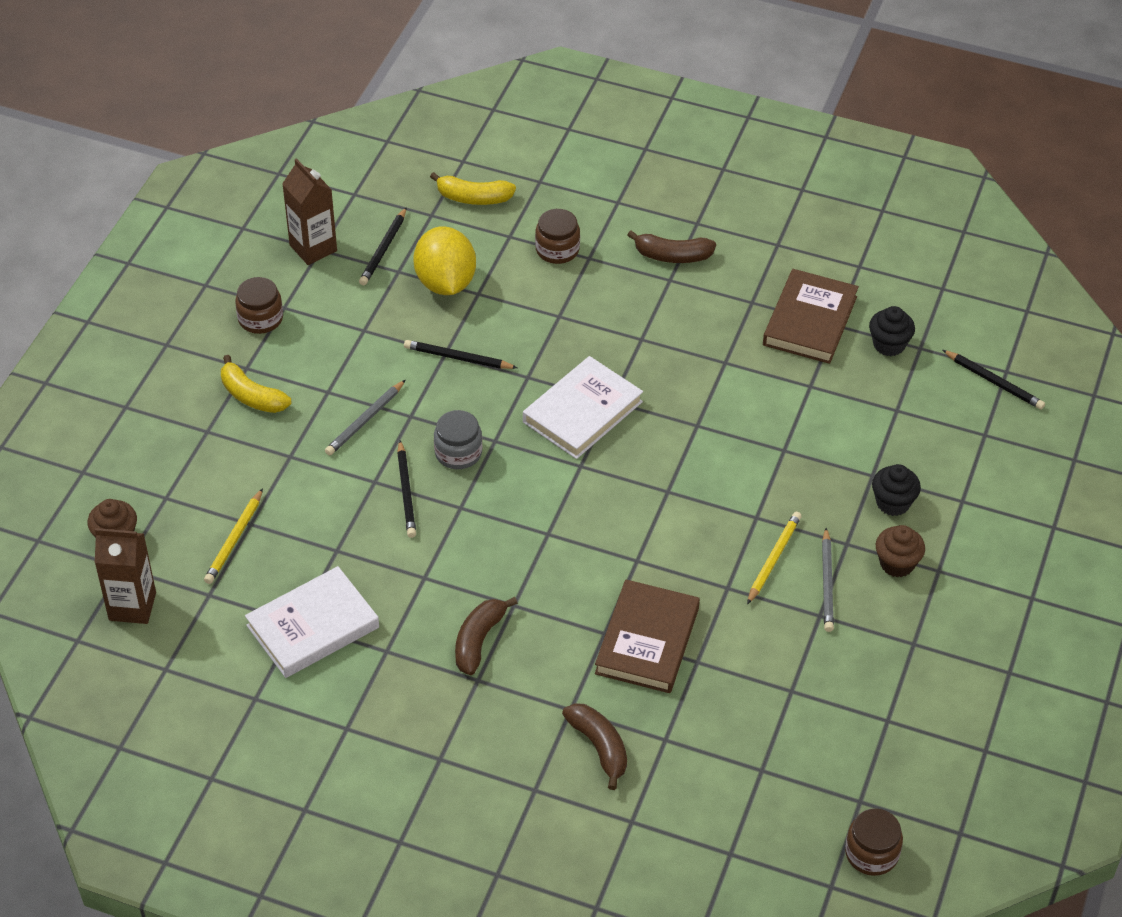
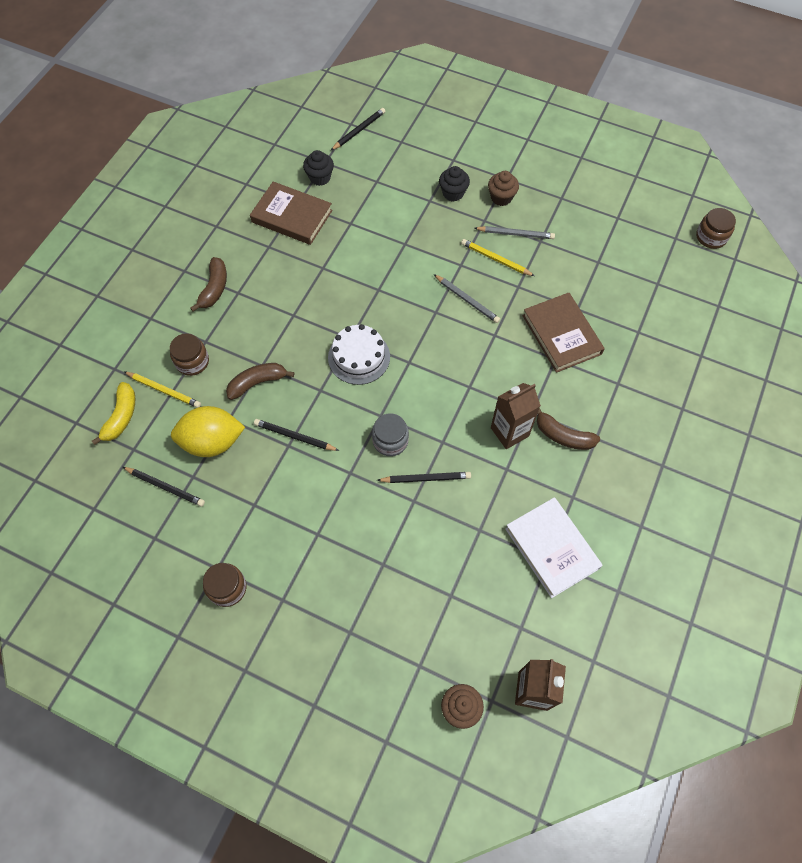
camera: 85 degrees left, 15 degrees up
yellow pencil [204,488,263,584] -> yellow pencil moved to [124,372,201,408]
yellow banana [221,355,291,413] -> none
brown carton [282,158,337,265] -> brown carton moved to [491,383,541,449]
grey pencil [325,380,405,456] -> grey pencil moved to [434,274,500,323]
black pencil [404,340,518,369] -> black pencil turned 90 degrees clockwise [254,419,339,451]
white book [523,356,643,459] -> white cake [328,324,390,385]
brown banana [562,703,627,790] -> brown banana moved to [226,363,294,400]
brown book [595,579,700,693] -> brown book turned 45 degrees clockwise [523,293,605,373]

